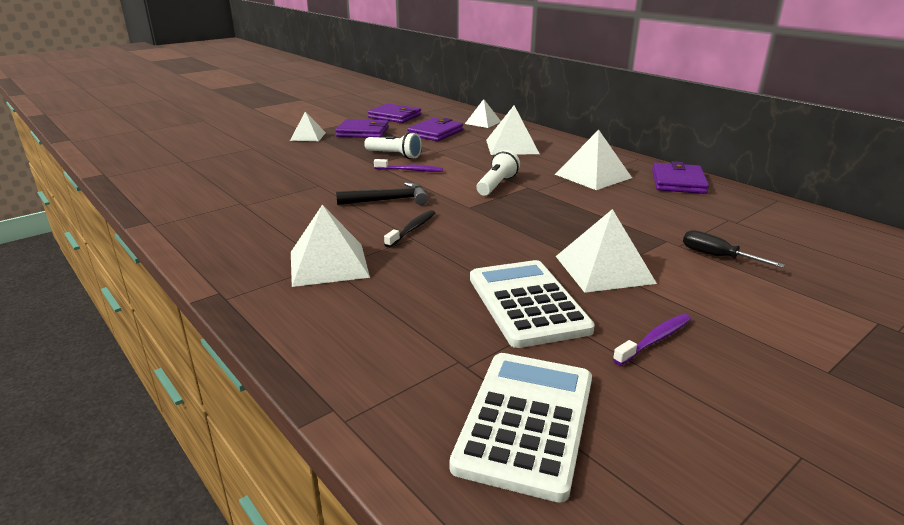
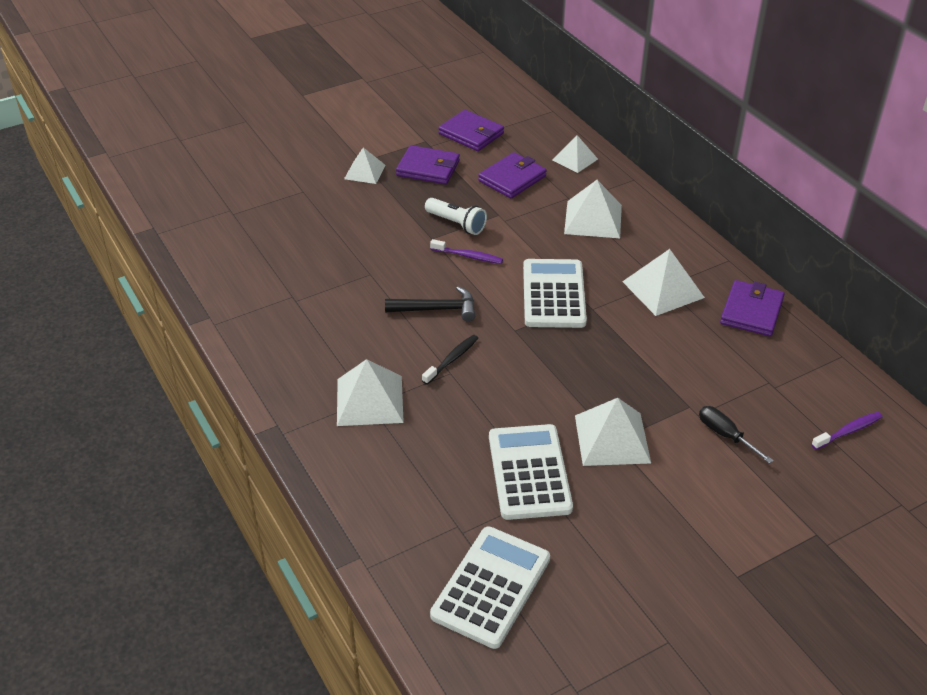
camera: 10 degrees right, 15 degrees up
white flashlight [476,150,520,196] -> white calculator [523,259,587,328]
purple toothbrush [613,314,691,365] -> purple toothbrush moved to [811,412,883,450]

